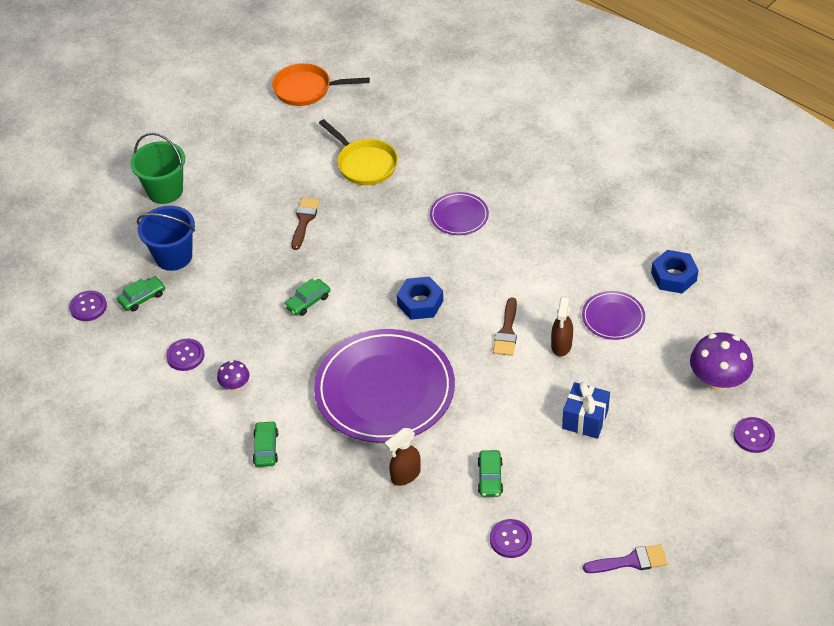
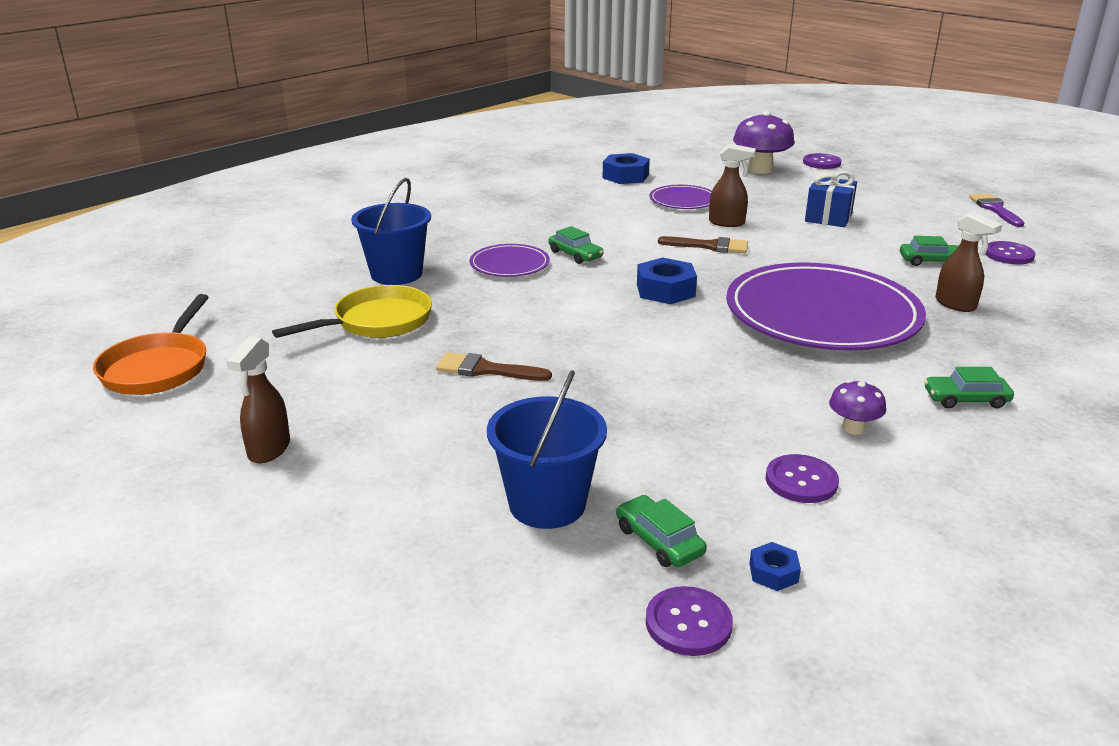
camera: 90 degrees left, 20 degrees down
green bucket [130,133,185,204] -> none
green car [284,279,330,316] -> green car moved to [548,226,603,264]
none -> brown spray bottle [226,337,290,463]
none -> blue bucket [351,178,431,285]
none -> blue nut [749,542,801,591]

